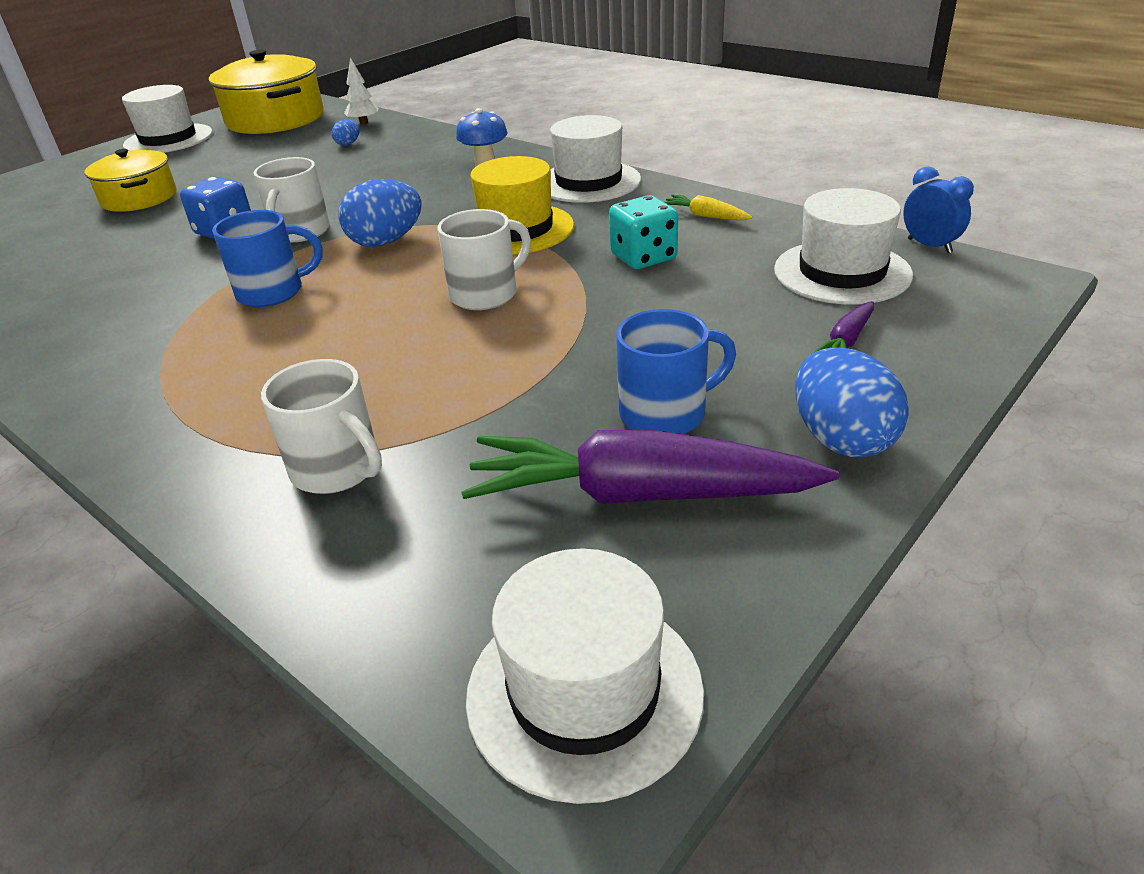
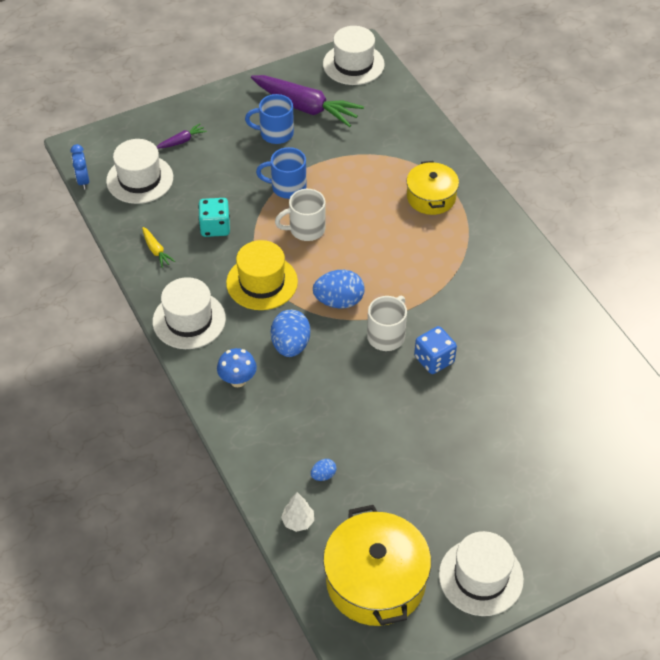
camera: 160 degrees left, 15 degrees up
yellow pot [85,149,176,212] -> yellow pot moved to [406,161,459,215]
blue mug [212,210,322,307] -> blue mug moved to [256,147,307,199]
white mug [261,359,382,494] -> none
blue egg [795,347,909,457] -> blue egg moved to [271,310,310,357]

